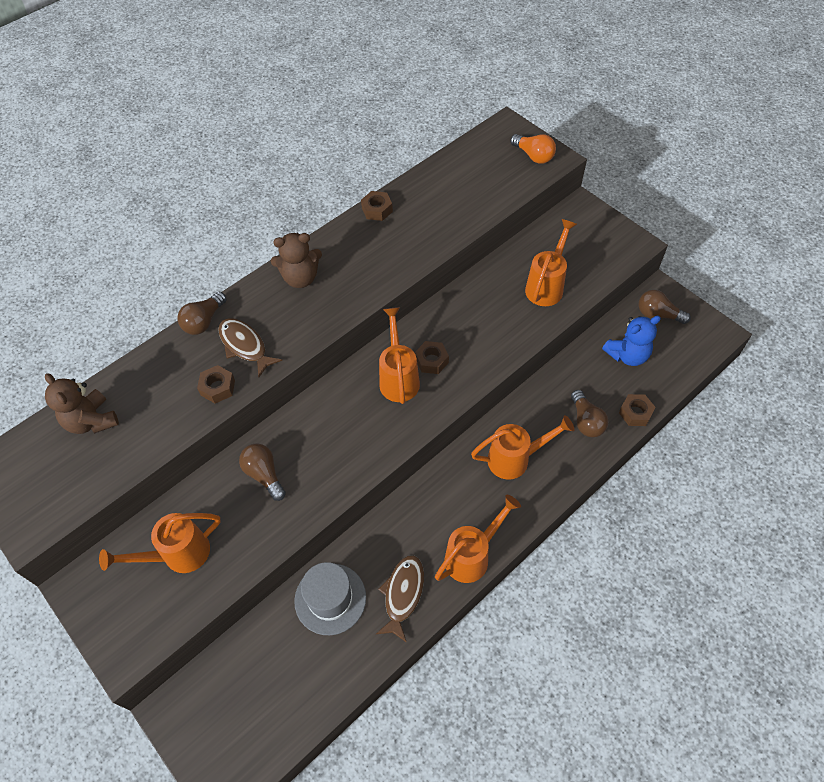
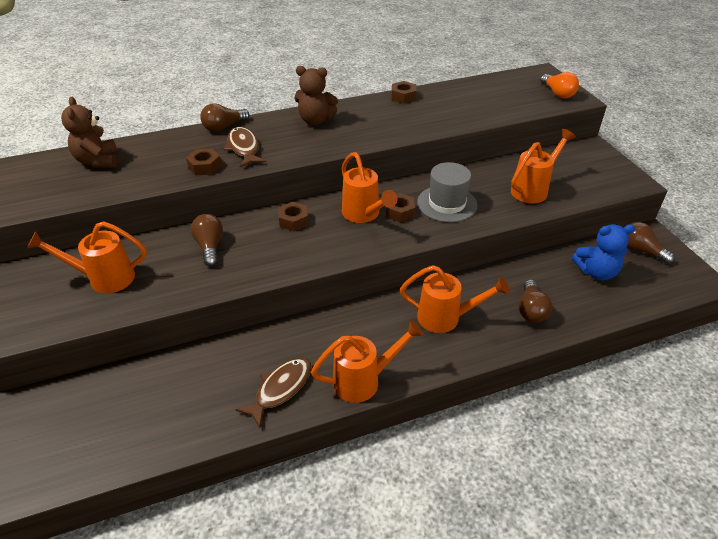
camera: 20 degrees right, 15 degrees down
grey hat [294,562,366,635] -> grey hat moved to [417,162,477,222]
orange watering can [379,307,420,404] -> orange watering can turned 135 degrees clockwise [341,152,397,223]
brown nut [619,394,656,426] -> brown nut moved to [279,202,308,231]

